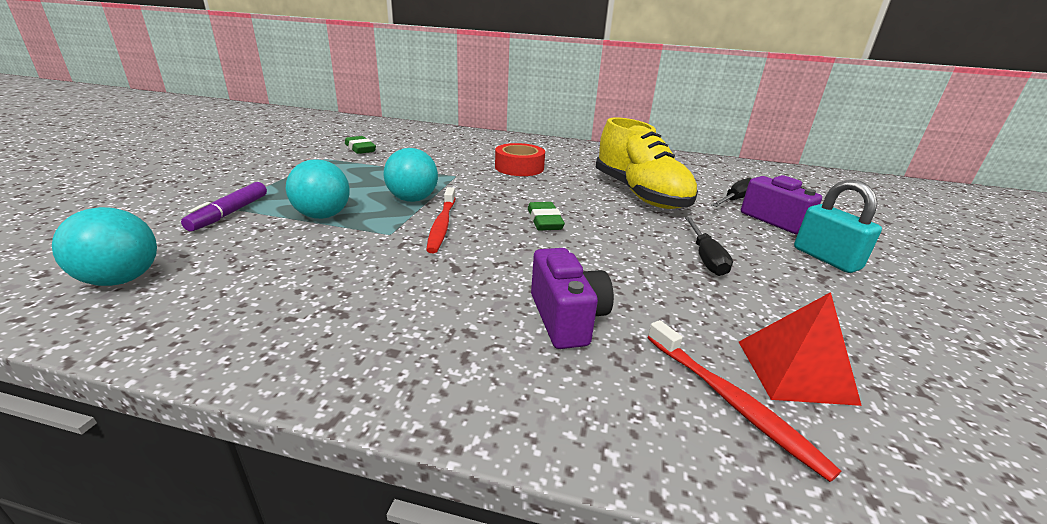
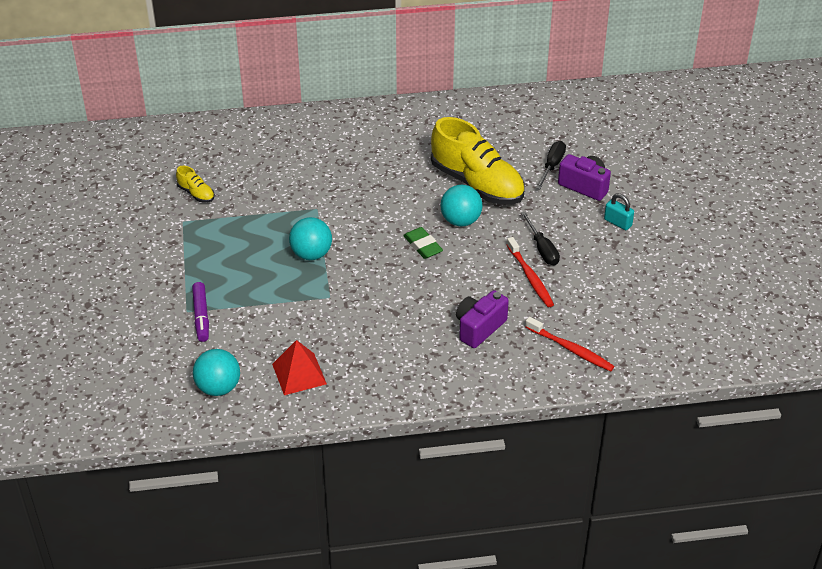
camera: 20 degrees left, 15 degrees up
turquoise ball [286,159,350,219] -> turquoise ball moved to [441,185,482,227]
green eraser [345,136,376,154] -> yellow shoe [176,166,215,203]
red toothbrush [426,187,455,253] -> red toothbrush moved to [507,237,554,307]
red tape [495,143,545,176] -> none
purple camera [531,248,614,349] -> purple camera turned 105 degrees counterclockwise [456,290,509,348]
red pyramid [739,292,862,406] -> red pyramid moved to [272,340,327,395]
turquoise padlock [794,180,882,273] -> turquoise padlock [604,193,634,230], size x0.66

